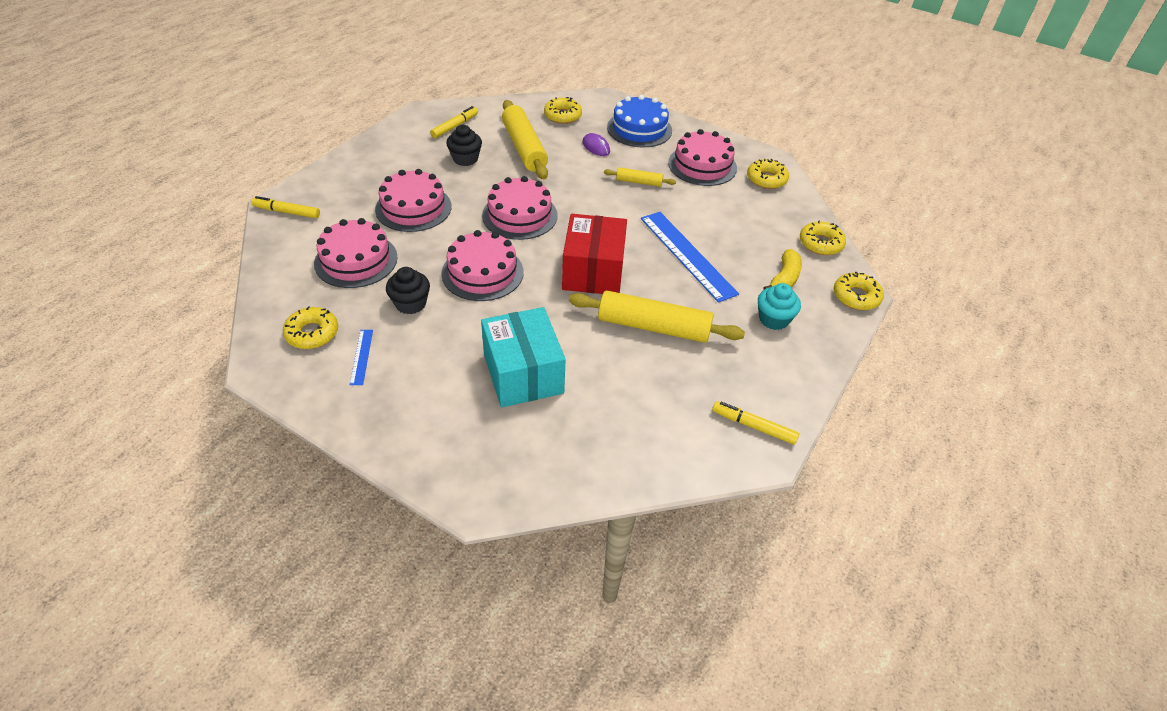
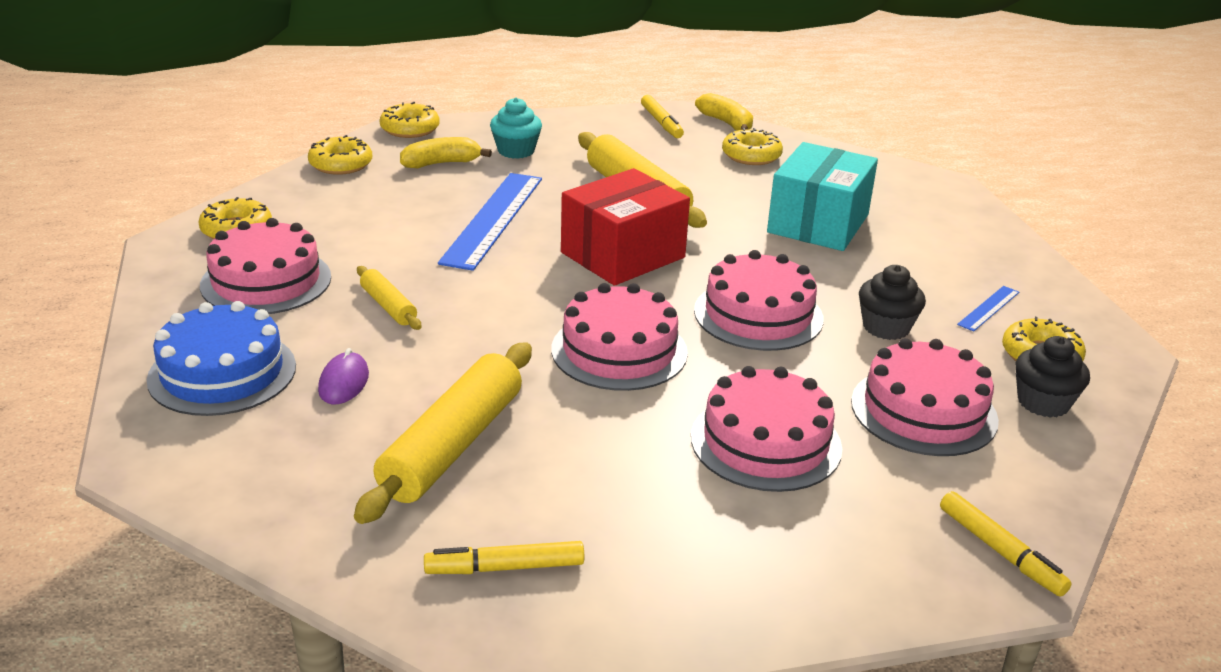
camera: 135 degrees left, 15 degrees down
black cupcake [446,125,482,166] -> black cupcake moved to [1015,336,1090,418]
yellow donut [544,97,582,124] -> yellow donut moved to [722,128,783,165]
none -> yellow banana [695,93,753,131]

